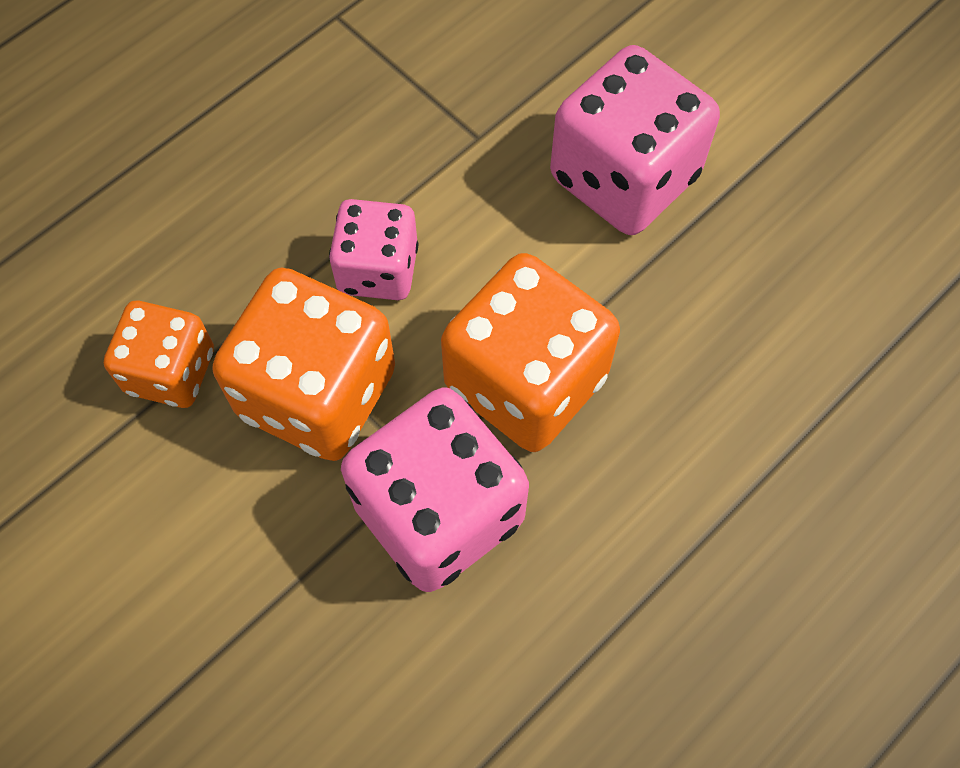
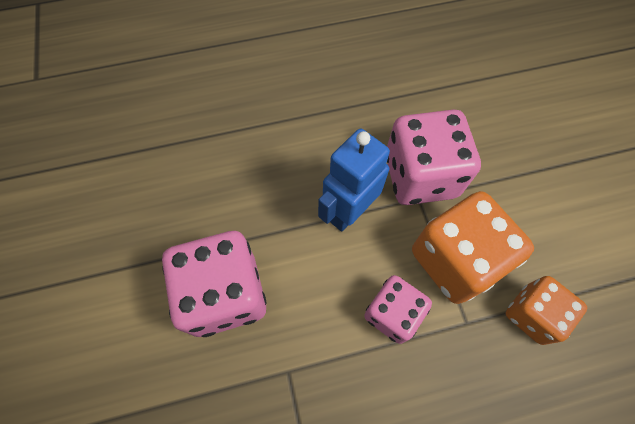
camera: 150 degrees left, 0 degrees up
orange dice [441,253,620,452] -> blue robot [318,129,390,232]

